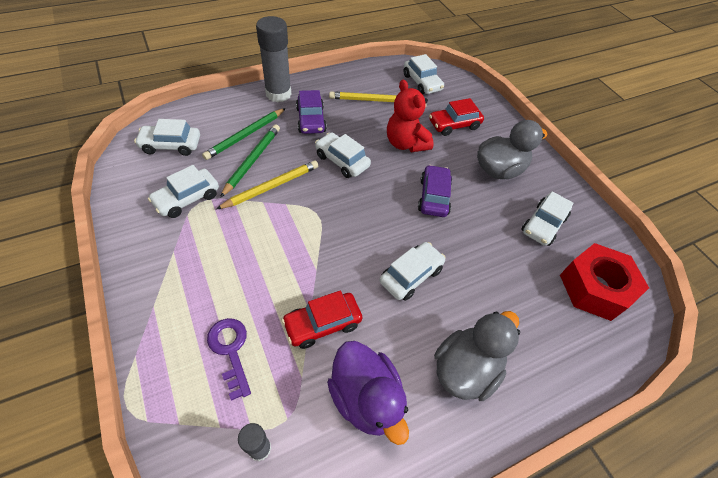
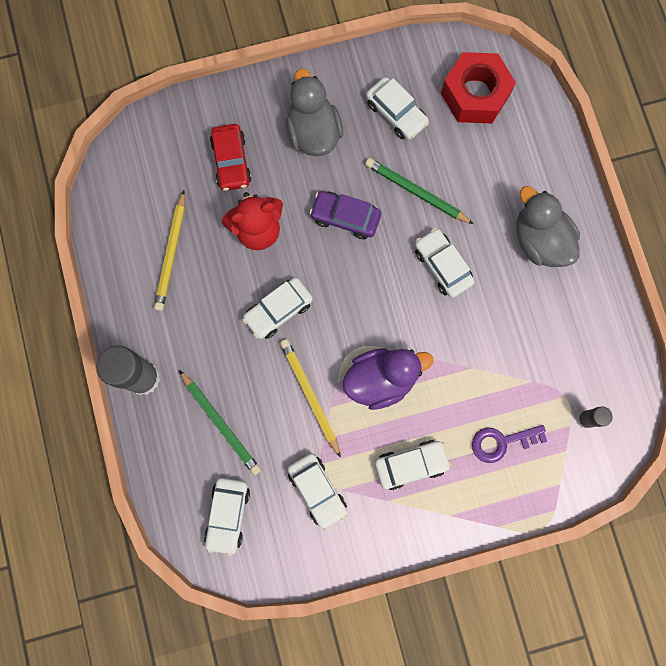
camera: 75 degrees left, 25 degrees up
green pencil [220,124,280,198] -> green pencil moved to [365,158,474,224]
red car [282,291,362,349] -> none
purple car [296,90,327,134] -> none
purple duck [327,341,409,445] -> purple duck moved to [343,348,433,410]
white car [404,54,444,94] -> white car moved to [375,440,451,490]

